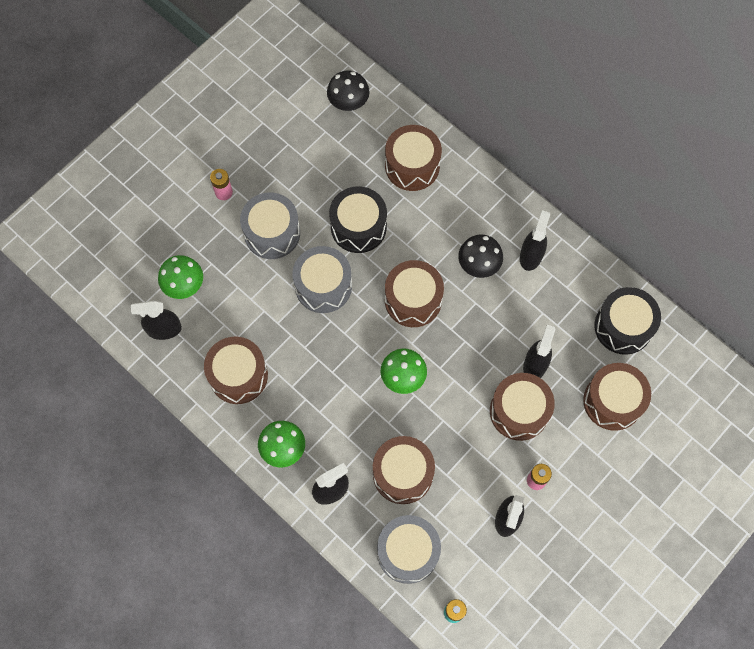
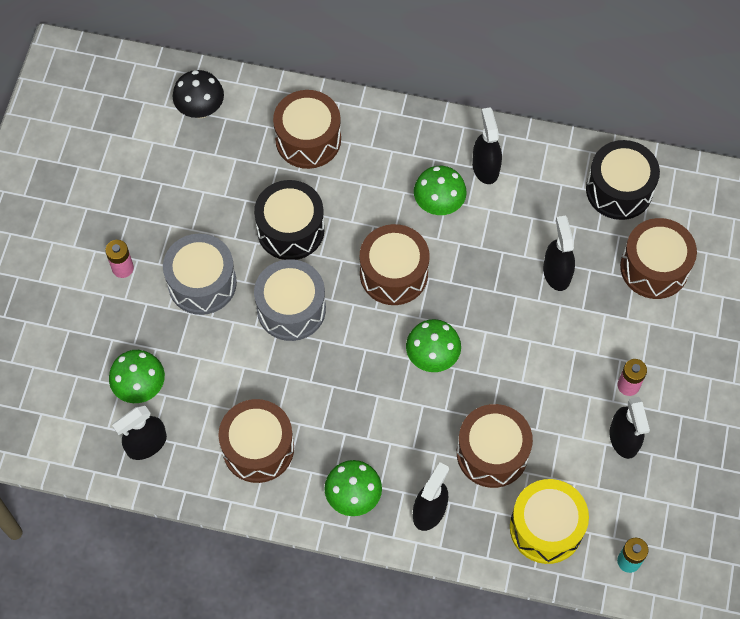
camera: 30 degrees left, 5 degrees down
grey drum [377,515,441,584] -> yellow drum [510,479,589,564]
black mushroom [458,235,503,278] -> green mushroom [414,166,467,215]
brown drum [490,373,555,441] -> none

